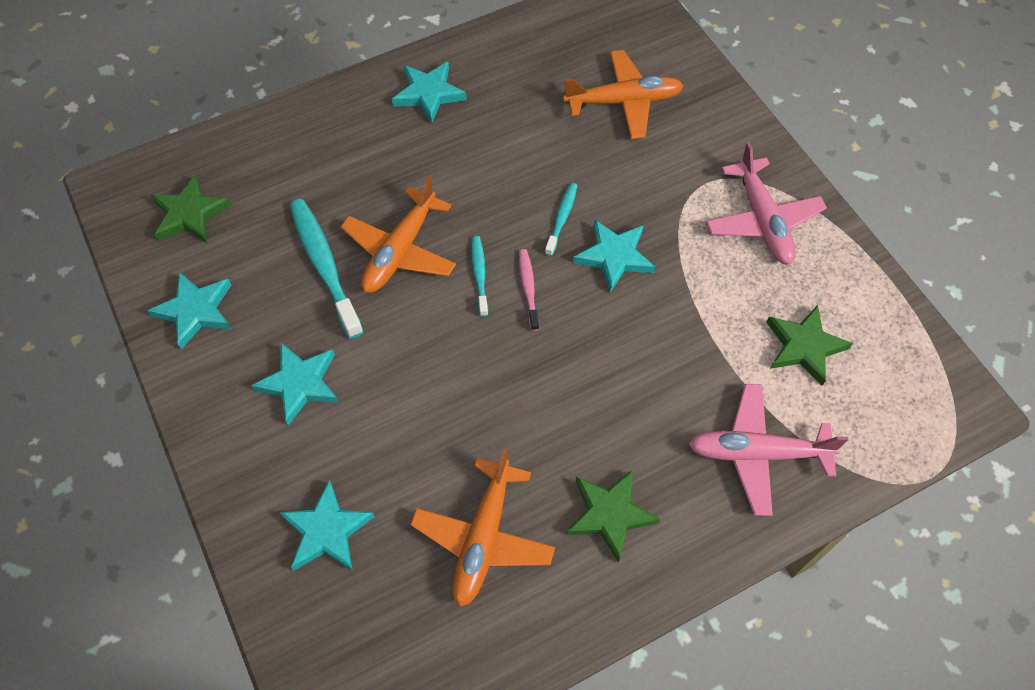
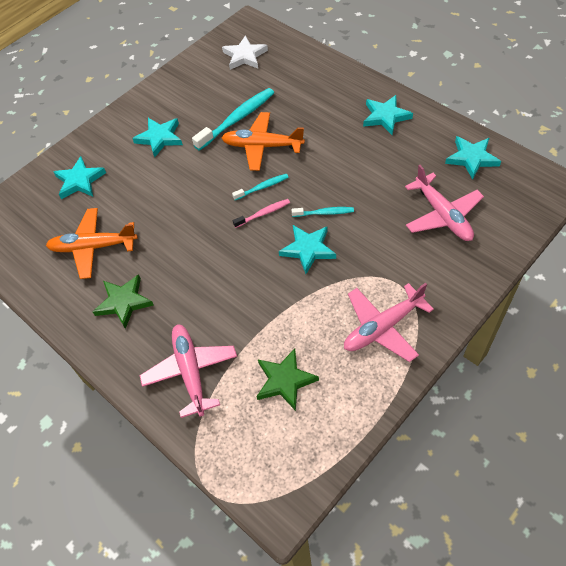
camera: 75 degrees right, 5 degrees down
turquoise star [148,272,231,349] -> turquoise star moved to [445,136,501,180]
green star [150,174,231,243] -> white star [222,36,268,70]
orange plane [563,50,683,139] -> pink plane [405,165,484,241]

